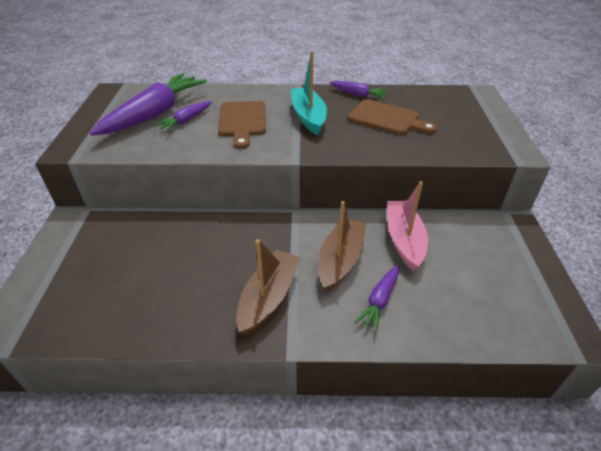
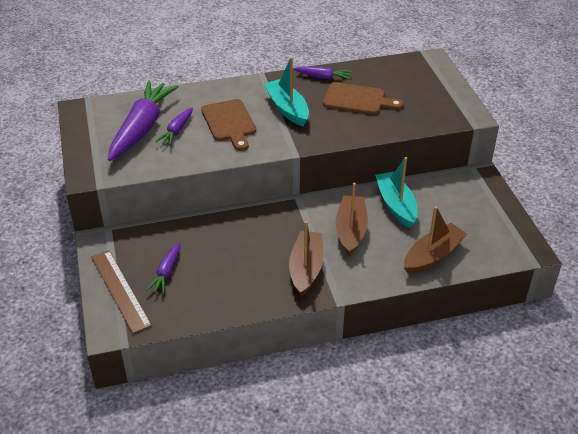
camera: 15 degrees left, 0 degrees up
purple carrot [354,265,399,332] -> purple carrot moved to [146,242,180,294]
pink boat [387,181,428,271] -> turquoise boat [375,157,418,228]
none -> brown ruler [91,250,152,334]
none -> brown boat [404,206,467,274]

